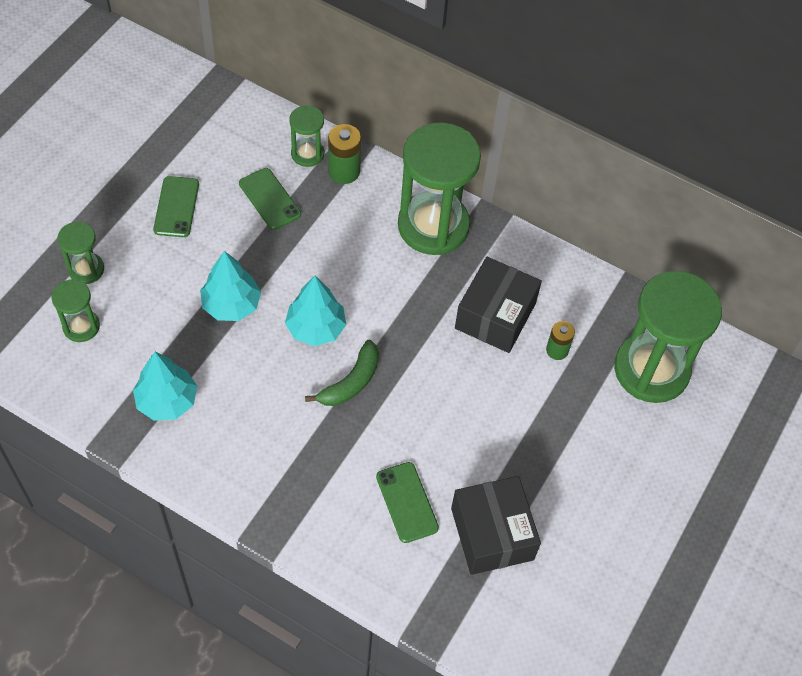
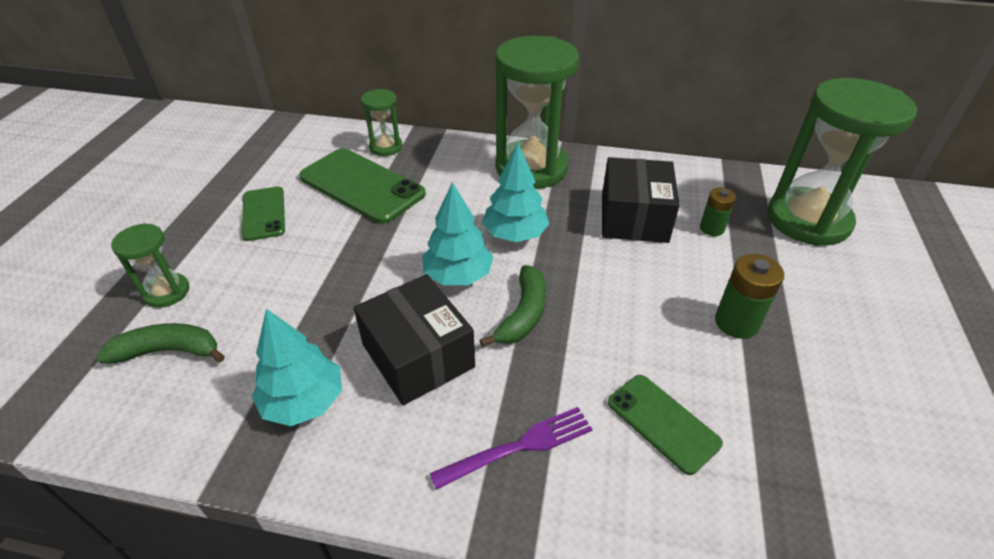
camera: 15 degrees left, 15 degrees down
green hourglass [52,279,100,342] -> green banana [96,323,225,364]
turquoise tree [200,251,261,321] -> turquoise tree moved to [482,143,550,242]
green phone [239,168,301,230] -> green phone [299,148,426,224], size x1.70
green battery [328,124,361,184] -> green battery moved to [715,254,784,339]
black box [451,476,541,575] -> black box moved to [353,274,475,405]
none -> purple fork [429,407,593,490]

